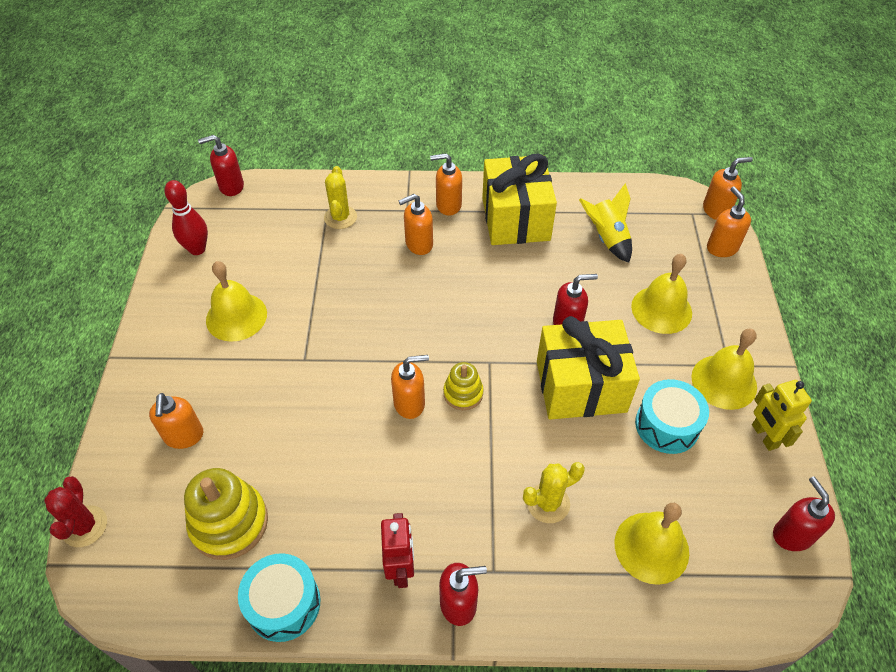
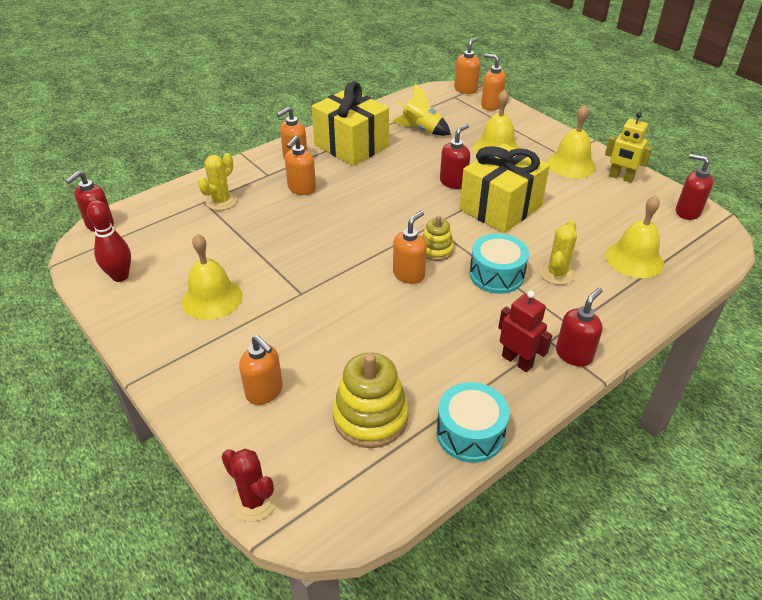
camera: 40 degrees left, 10 degrees down
yellow cactus [324,166,357,229] -> yellow cactus turned 75 degrees clockwise [198,153,237,210]
turquoise drum [635,379,709,454] -> turquoise drum moved to [469,233,529,294]

